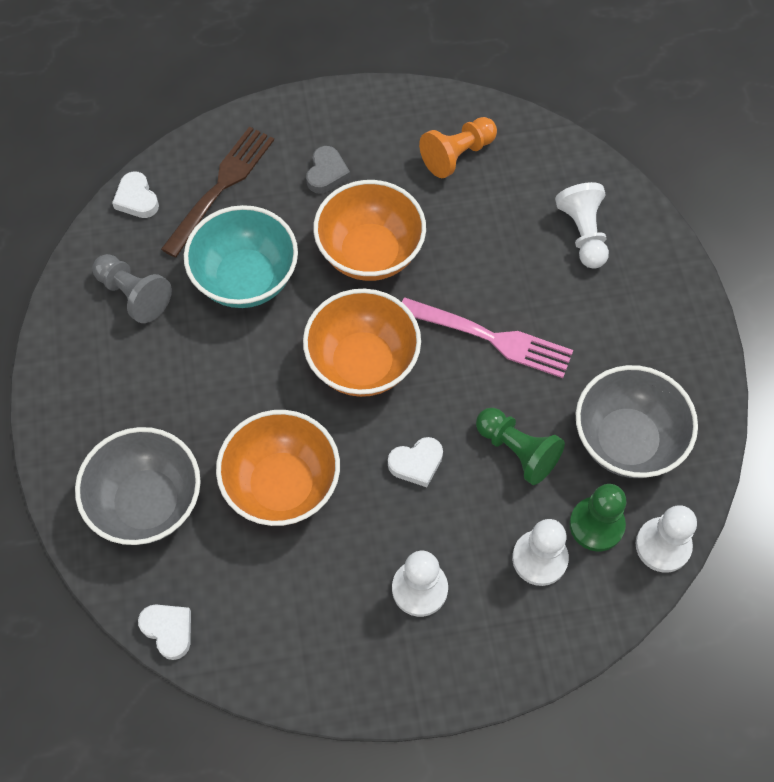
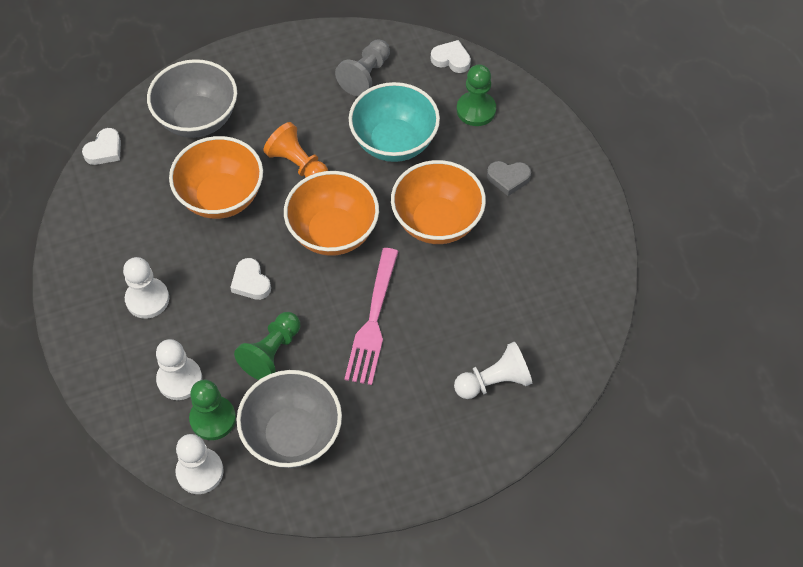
camera: 80 degrees right, 5 degrees down
white heart [112,171,159,218] -> white heart turned 60 degrees clockwise [431,40,471,73]
brown fork [161,126,274,258] -> green pawn [457,64,496,126]
orange pawn [419,117,497,178] -> orange pawn moved to [263,122,328,178]

